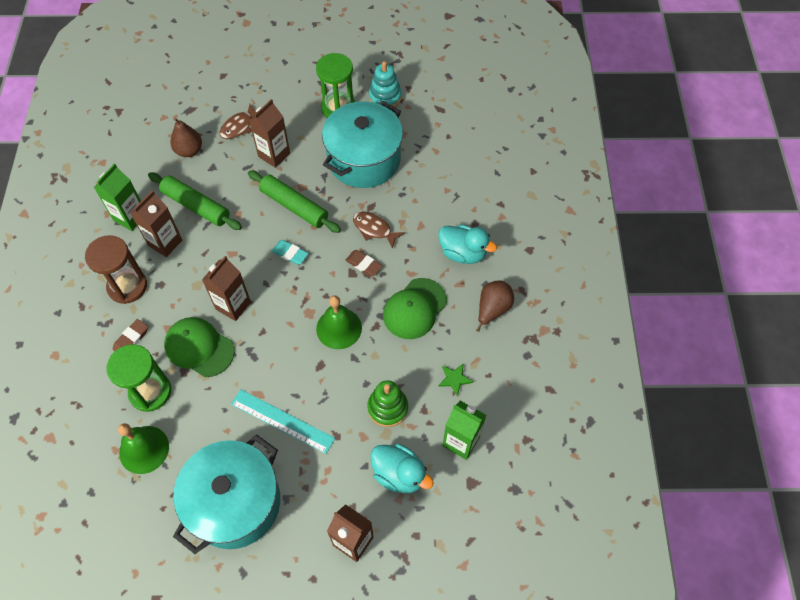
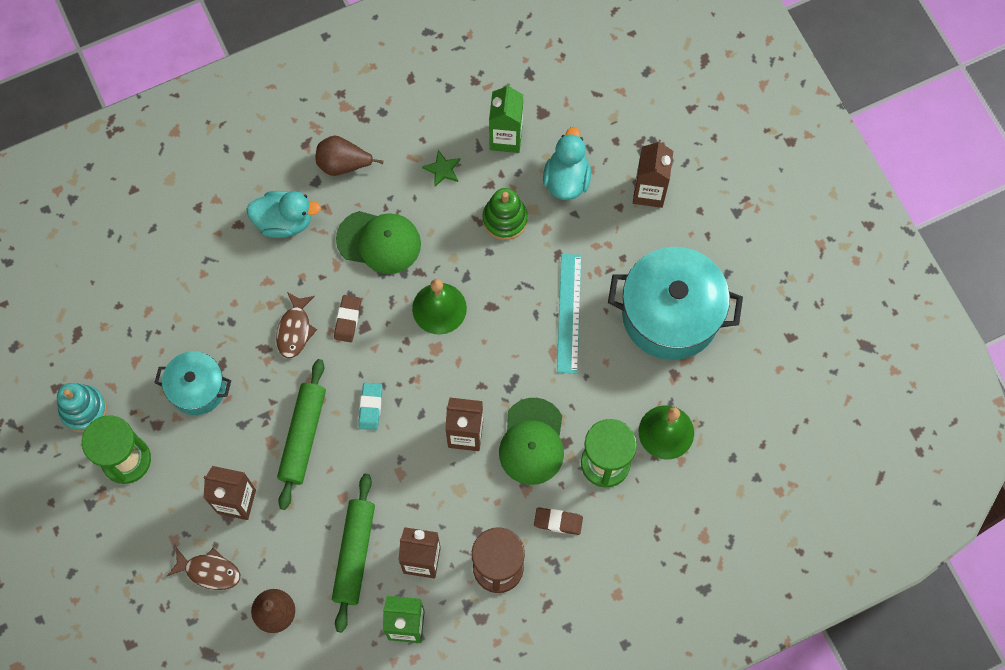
camera: 115 degrees left, 10 degrees up
turquoise pot [322,101,403,188] -> turquoise pot [155,351,231,415], size x0.56
turquoise duck [438,225,497,264] -> turquoise duck turned 90 degrees clockwise [246,191,321,238]

